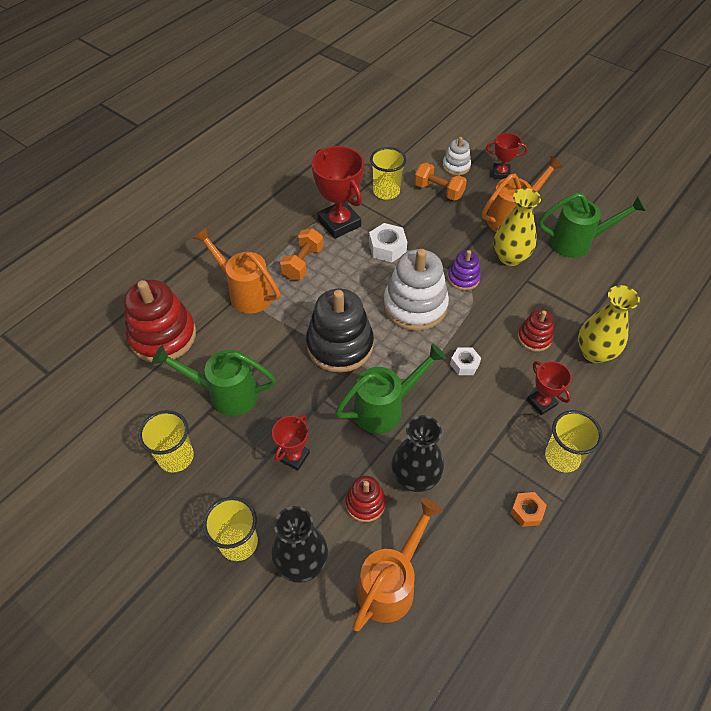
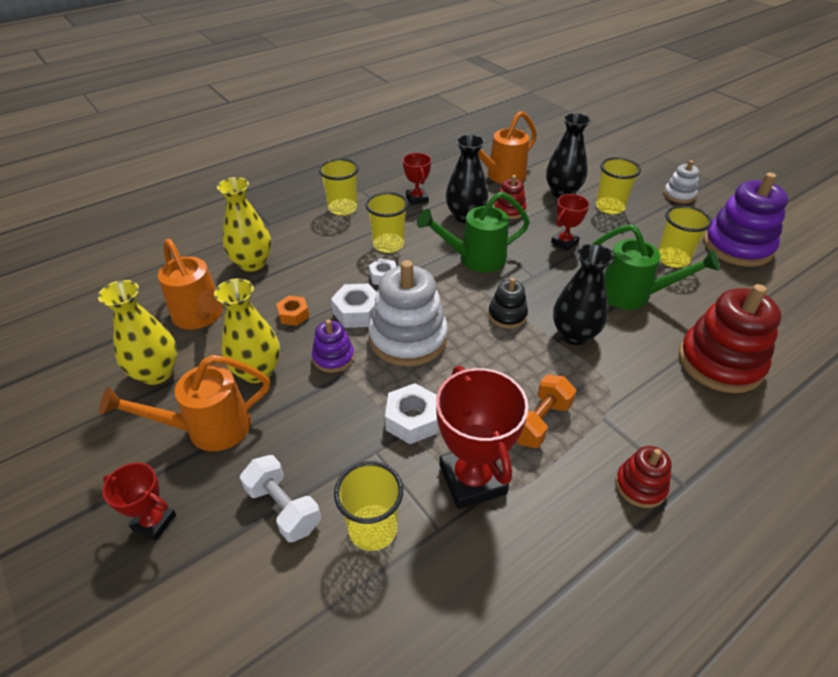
camera: 165 degrees left, 10 degrees down
orange watering can [193,227,280,314] -> orange watering can moved to [158,239,223,330]
black stacking toy [306,289,374,373] -> black stacking toy [488,278,528,329], size x0.52
orange dumbbell [414,163,467,201] -> white dumbbell [240,455,321,542]
white stacking toy [442,137,471,175] -> white stacking toy moved to [664,160,699,203]
orange nut [511,492,547,527] -> orange nut moved to [276,296,309,326]
red stacking toy [517,309,554,352] -> red stacking toy moved to [615,446,672,508]
red trophy [527,361,572,415] -> red trophy moved to [403,153,431,205]
green watering can [538,193,646,258] -> yellow vase [98,280,178,385]
none -> white nut [331,284,377,328]
none -> yellow cup [365,192,408,253]
none -> black vase [553,244,614,345]
none -> purple stacking toy [704,173,788,267]

